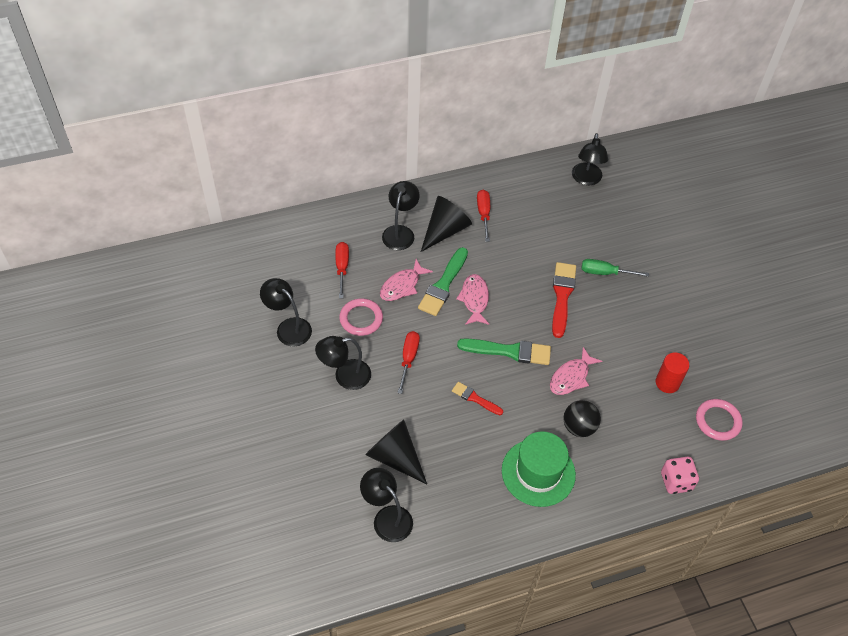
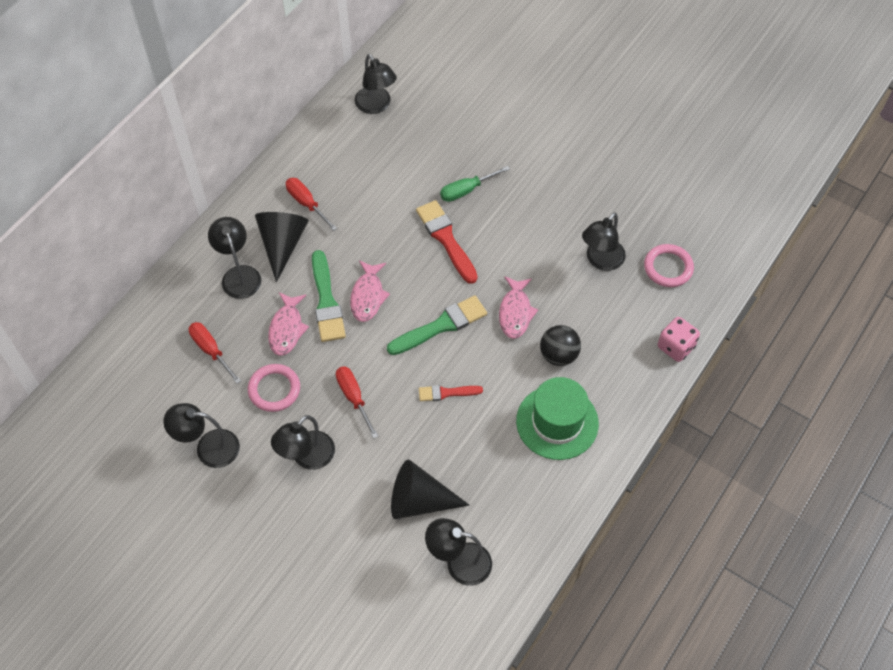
camera: 35 degrees left, 5 degrees up
pink fish [456,274,489,325] -> pink fish turned 135 degrees counterclockwise [350,260,390,322]
red cylinder [656,352,689,393] -> black lamp [582,212,626,271]

